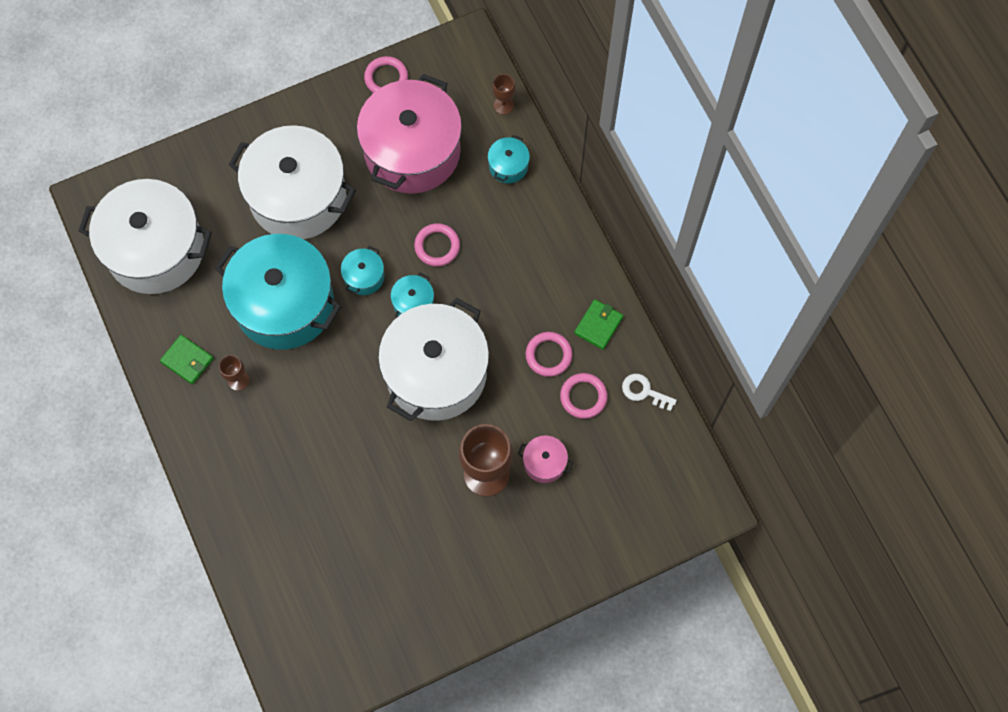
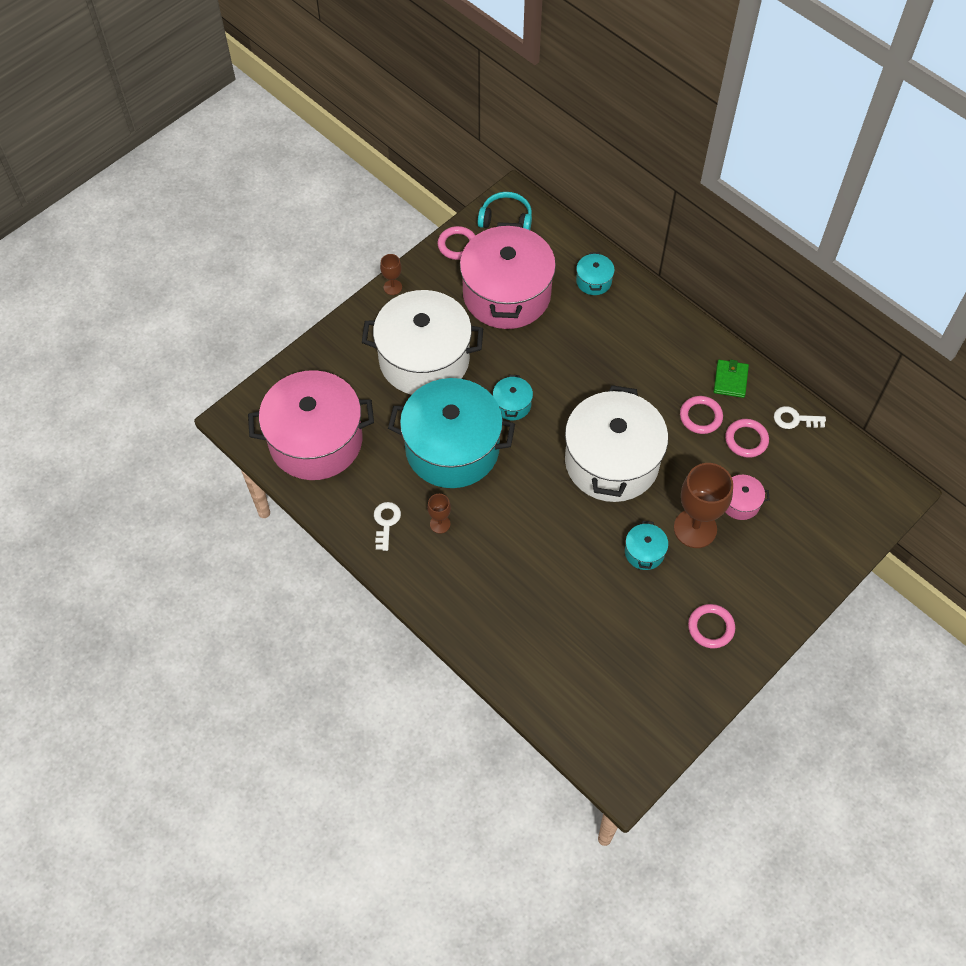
camera: 20 degrees left, 10 degrees down
white pot [79,179,212,294] -> pink pot [248,370,374,480]
green wallet [160,335,213,384] -> white key [374,502,401,551]
turquoise pot [391,273,434,317] -> turquoise pot moved to [625,521,668,570]
pink ring [414,223,460,266] -> pink ring moved to [688,604,735,648]
brown goblet [492,74,515,115] -> brown goblet moved to [380,254,402,295]
none -> turquoise headphones [478,192,532,230]

